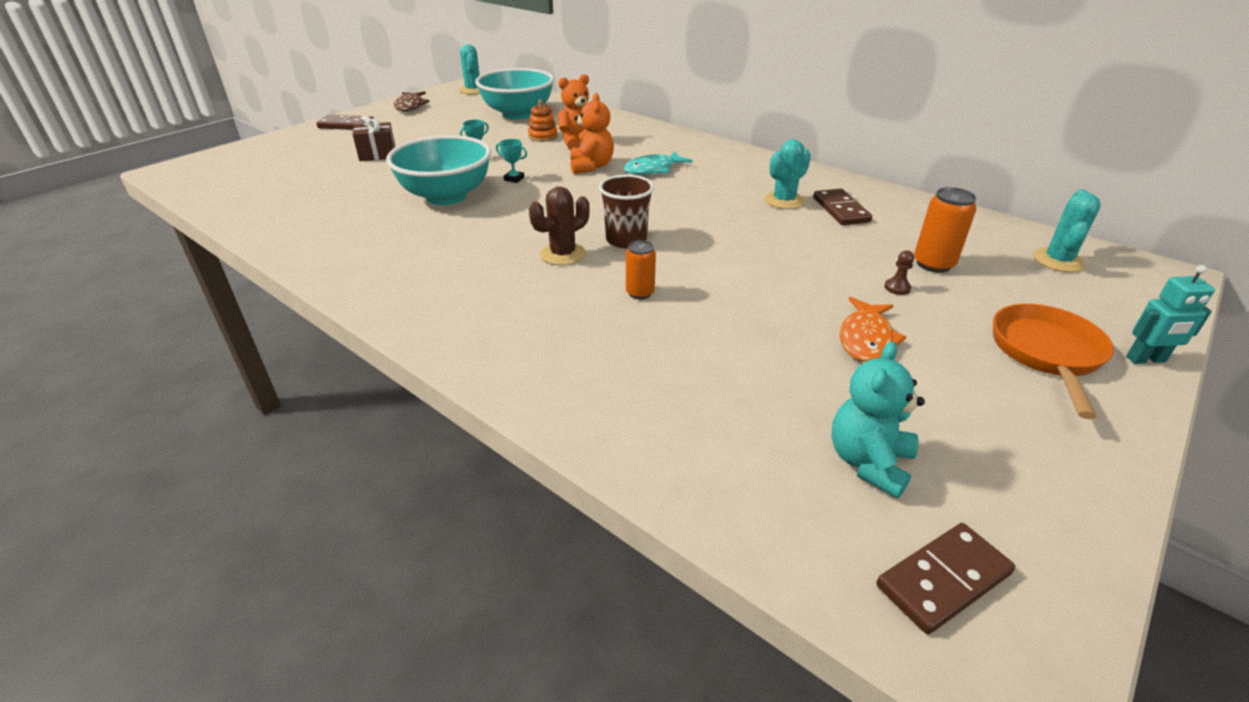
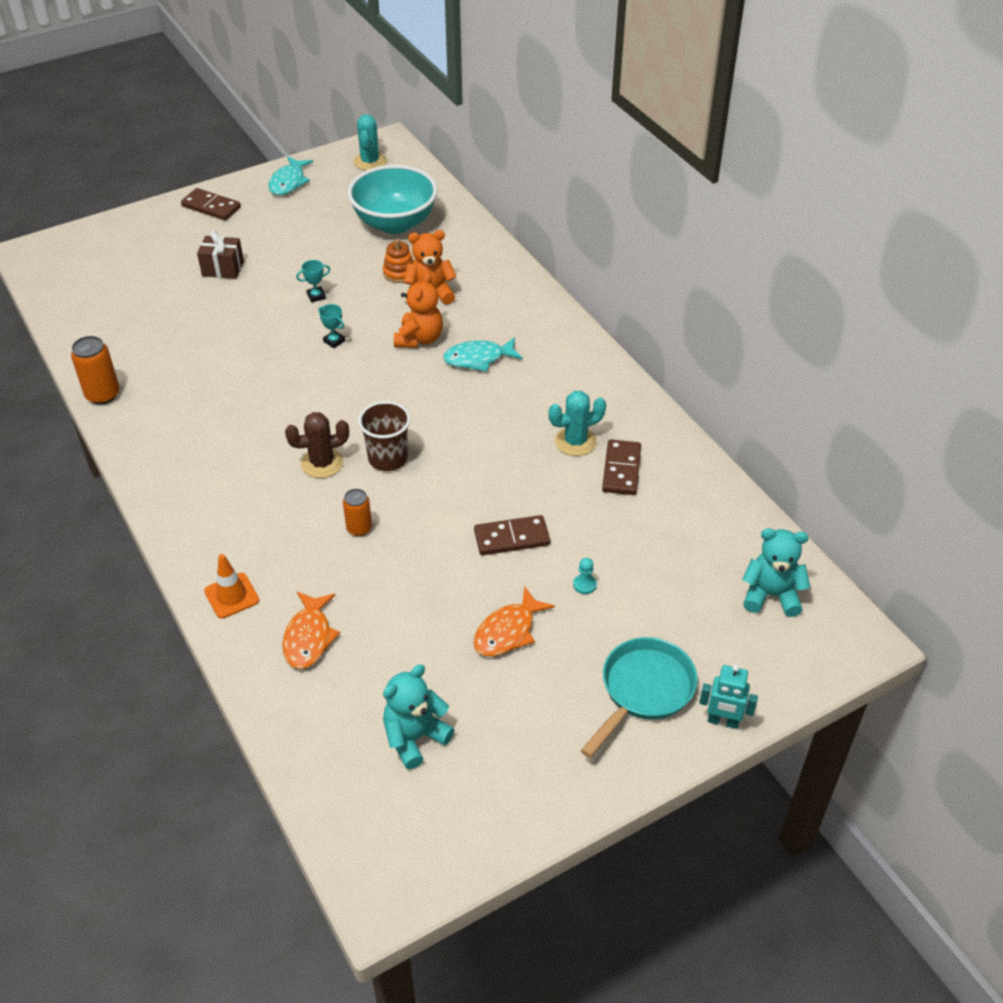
camera: 20 degrees right, 10 degrees up
turquoise bowl [386,135,491,205] -> none
brown fish [394,91,430,112] -> turquoise fish [268,156,313,195]
brown domino [877,523,1015,634] -> brown domino moved to [474,515,550,555]
brown pawn [884,251,914,295] -> turquoise pawn [573,558,597,594]
orange can [914,187,976,273] -> orange can moved to [71,336,120,405]
orange pan [993,304,1114,419] -> turquoise pan [581,637,698,758]
turquoise cactus [1033,189,1101,272] -> turquoise teddy bear [742,528,811,617]
none -> orange traffic cone [204,554,259,619]
none -> orange fish [282,592,340,669]

